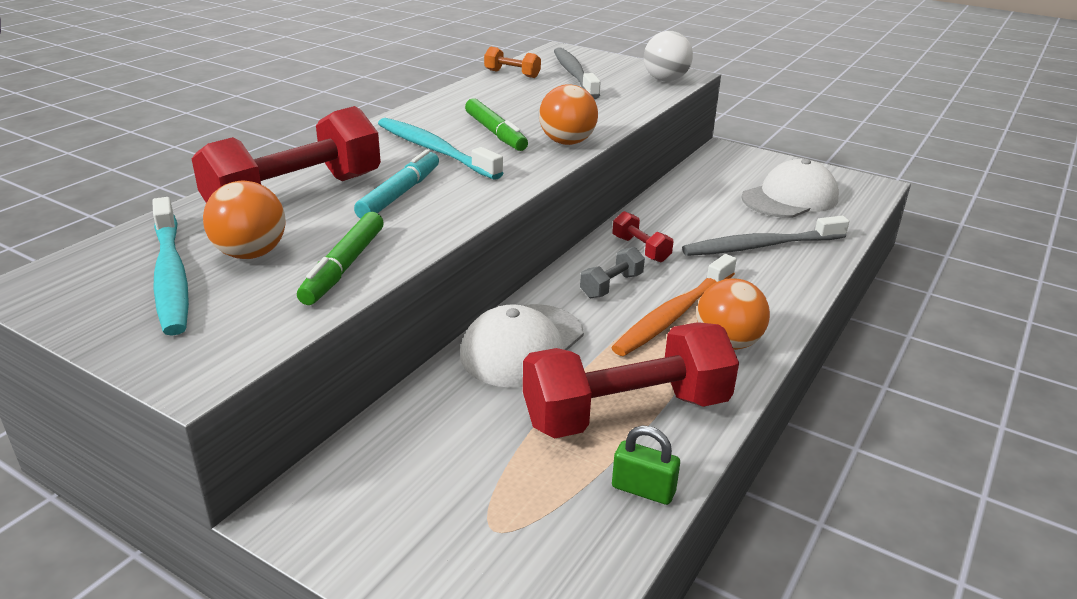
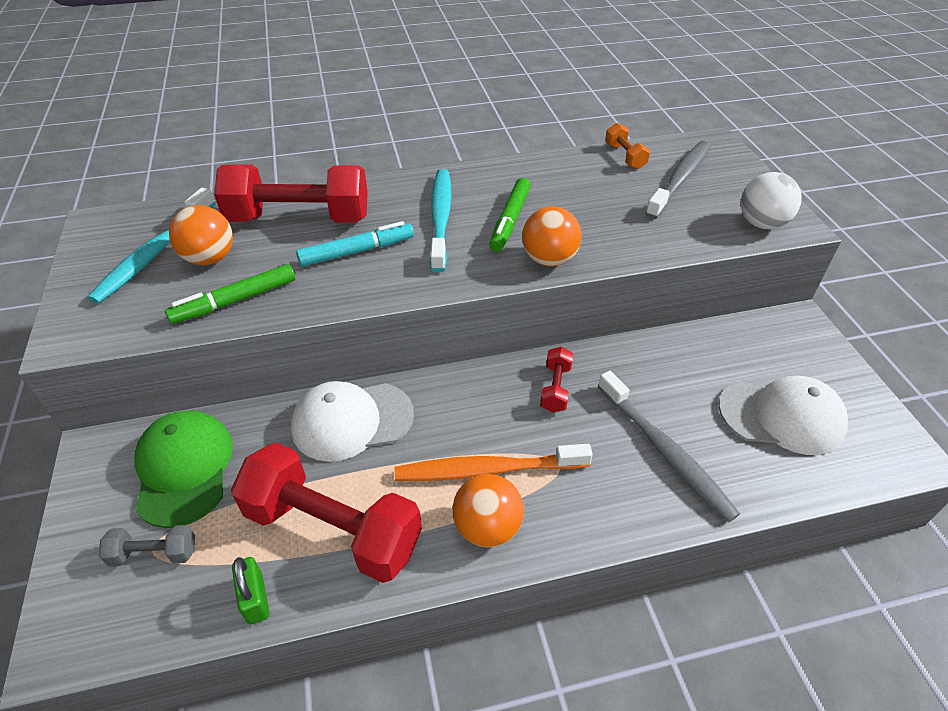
camera: 45 degrees right, 15 degrees up
grey dumbbell [580,247,645,298] -> grey dumbbell moved to [99,525,195,566]
grey toothbrush [682,216,849,256] -> grey toothbrush turned 150 degrees counterclockwise [598,371,740,523]
none -> green cap [134,410,233,528]

